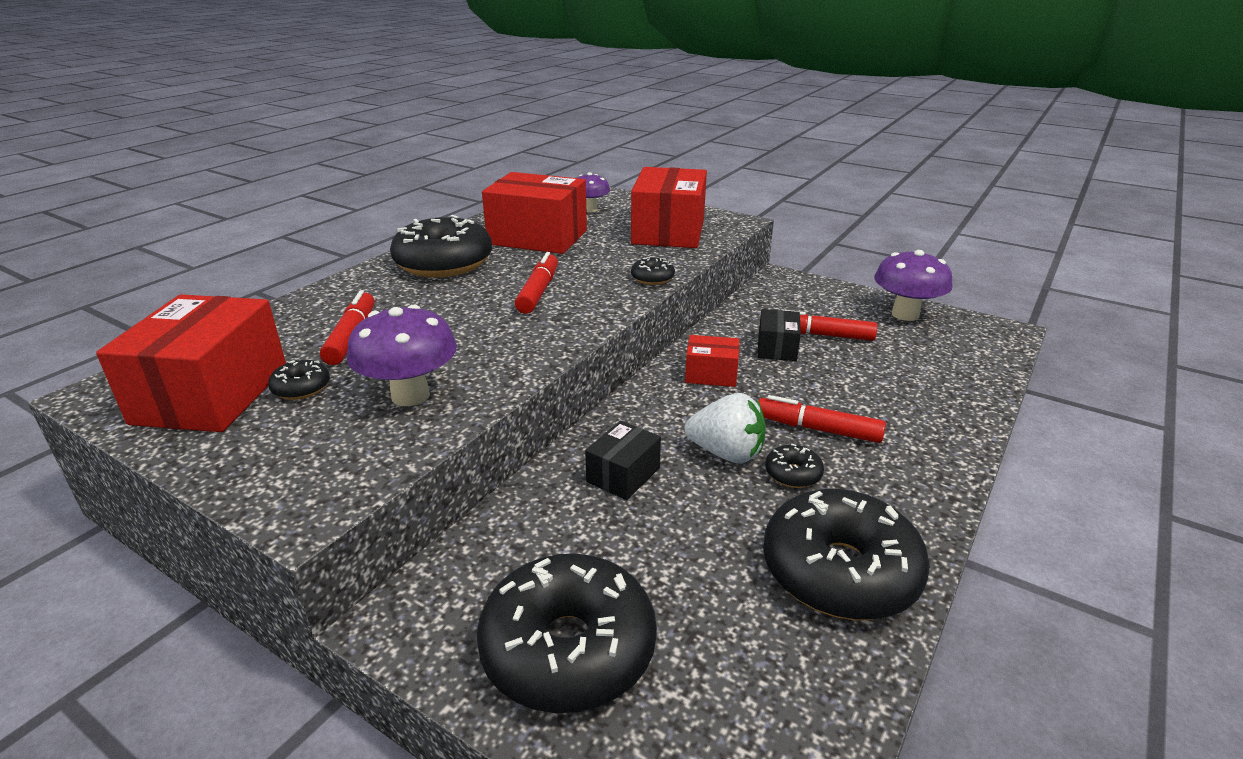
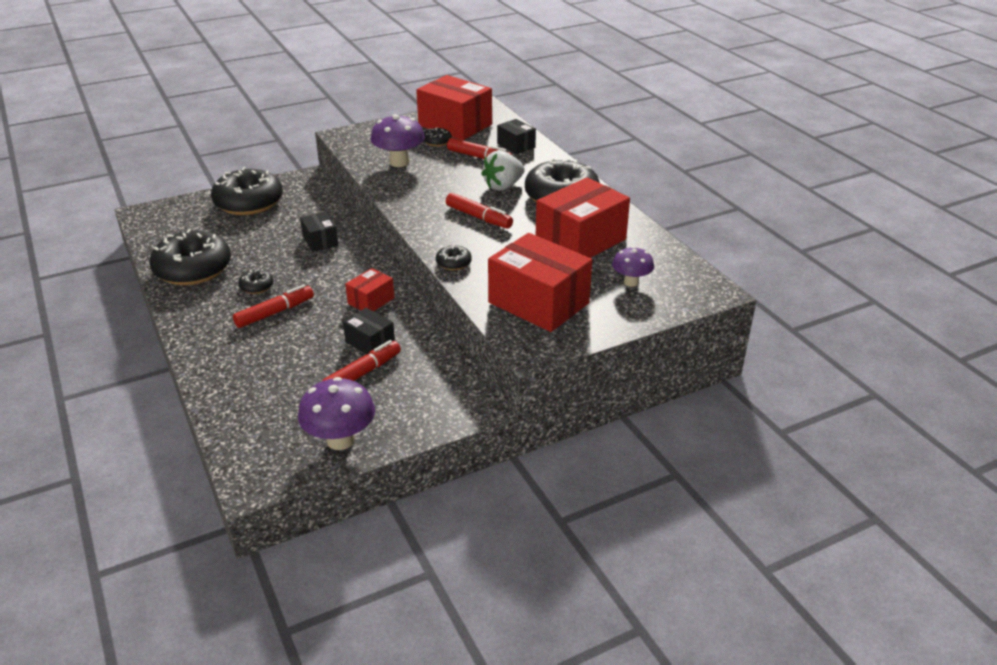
camera: 120 degrees right, 5 degrees up
white strawberry [685,393,766,463] -> white strawberry moved to [481,150,525,191]
none -> black box [497,119,536,154]

